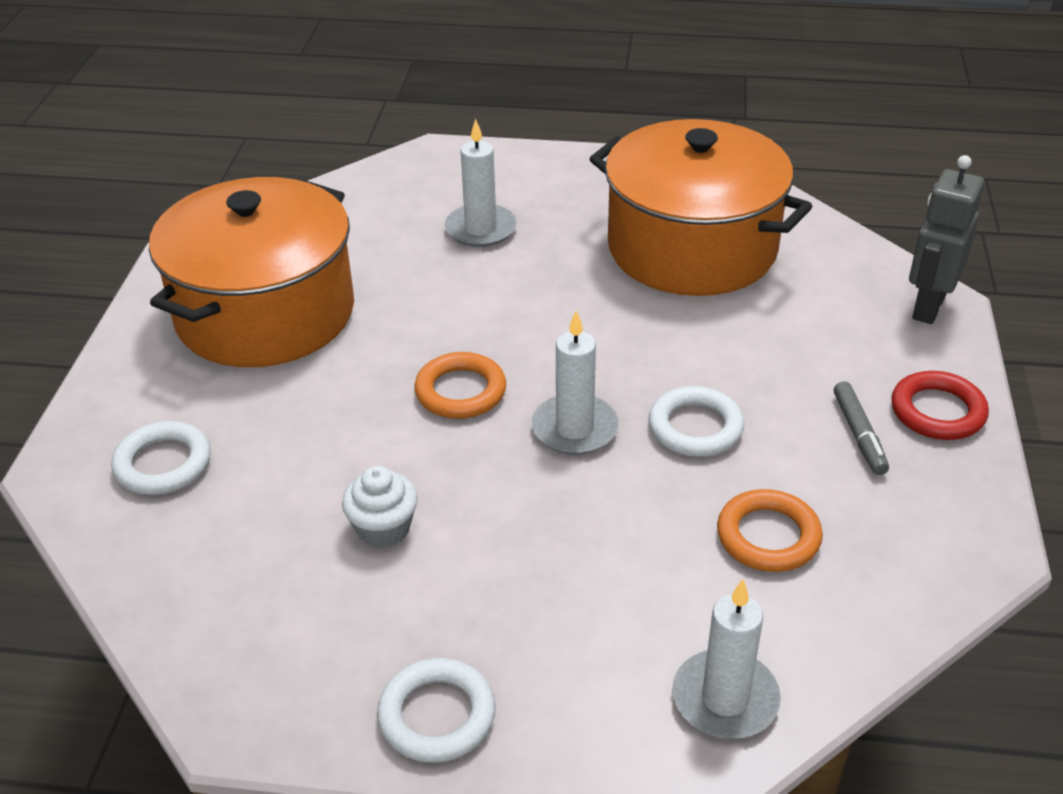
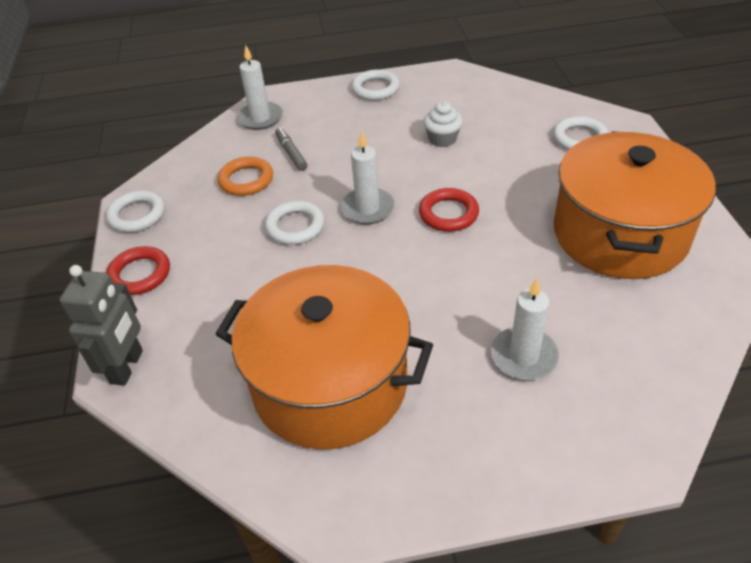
camera: 165 degrees right, 5 degrees up
orange ring [414,352,506,419] -> red ring [419,188,479,232]
grey marker [834,381,889,475] -> grey marker moved to [275,127,308,171]
none -> white ring [106,190,165,233]

